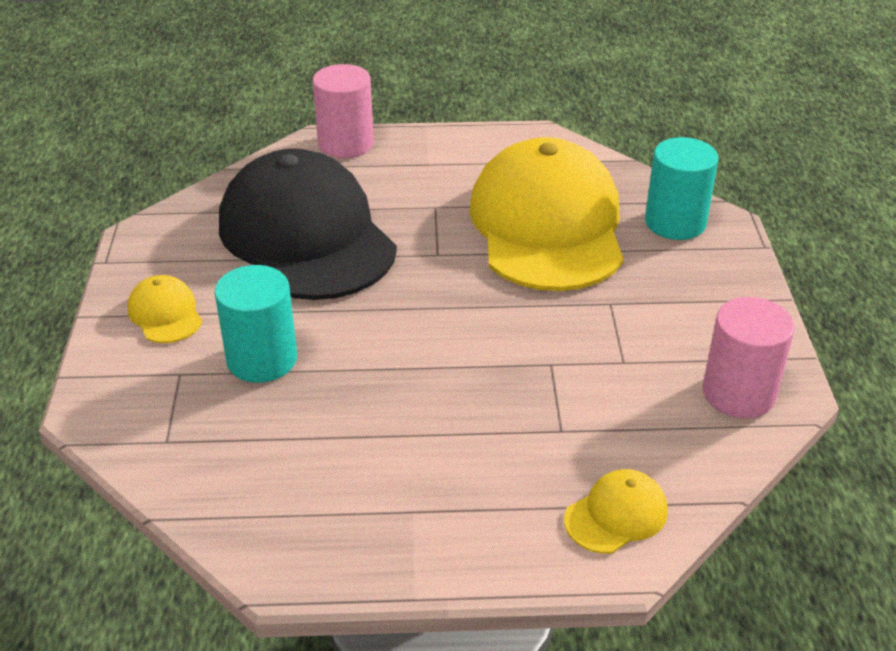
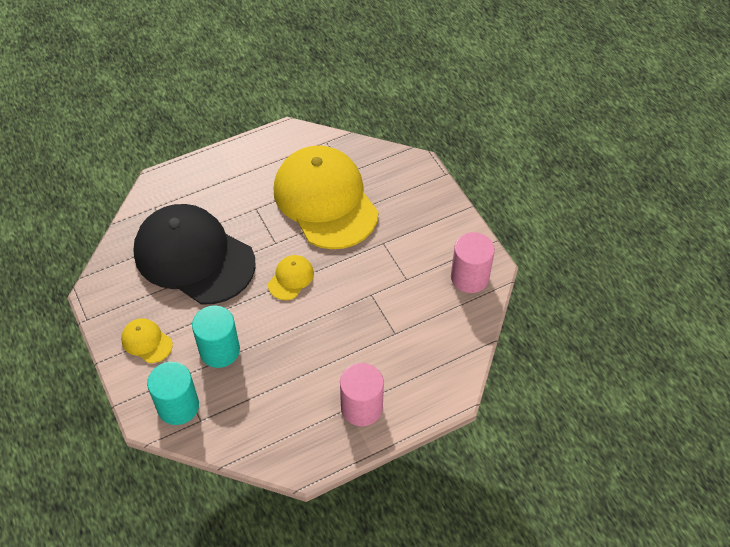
camera: 25 degrees left, 15 degrees up
pink cylinder [313,64,374,158] -> pink cylinder moved to [340,363,384,426]
yellow cap [564,469,668,554] -> yellow cap moved to [268,255,314,300]
turquoise cylinder [645,137,718,240] -> turquoise cylinder moved to [147,362,199,425]

